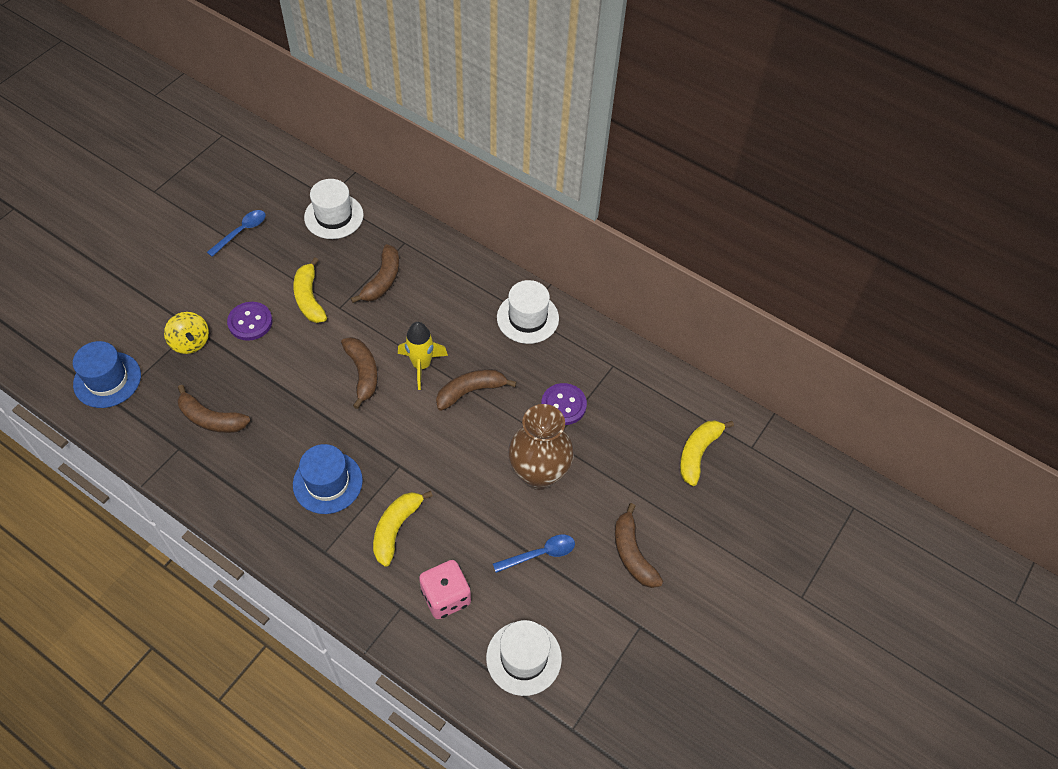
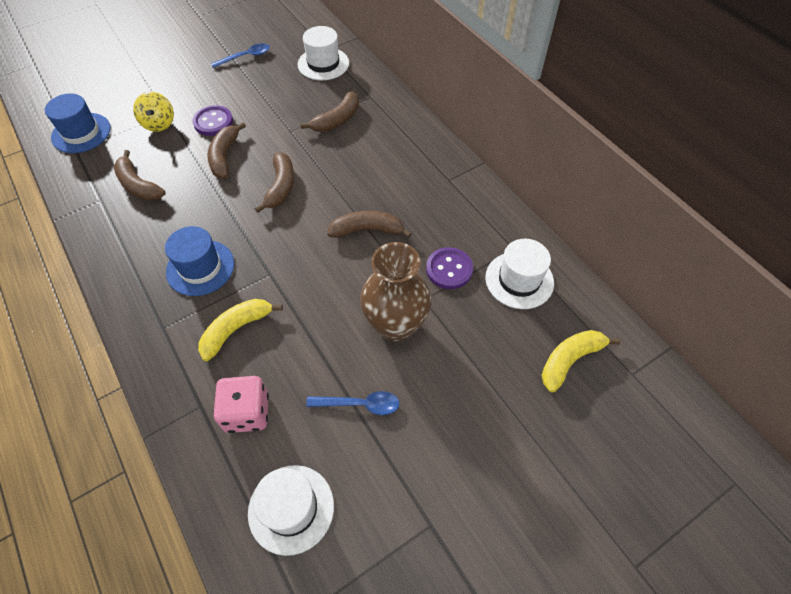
camera: 25 degrees right, 0 degrees up
yellow banana [293,257,327,323] -> none
yellow rocket [398,322,448,390] -> none
white hat [497,280,559,344] -> white hat moved to [485,239,554,309]
brown banana [615,503,663,588] -> brown banana moved to [208,122,246,178]

